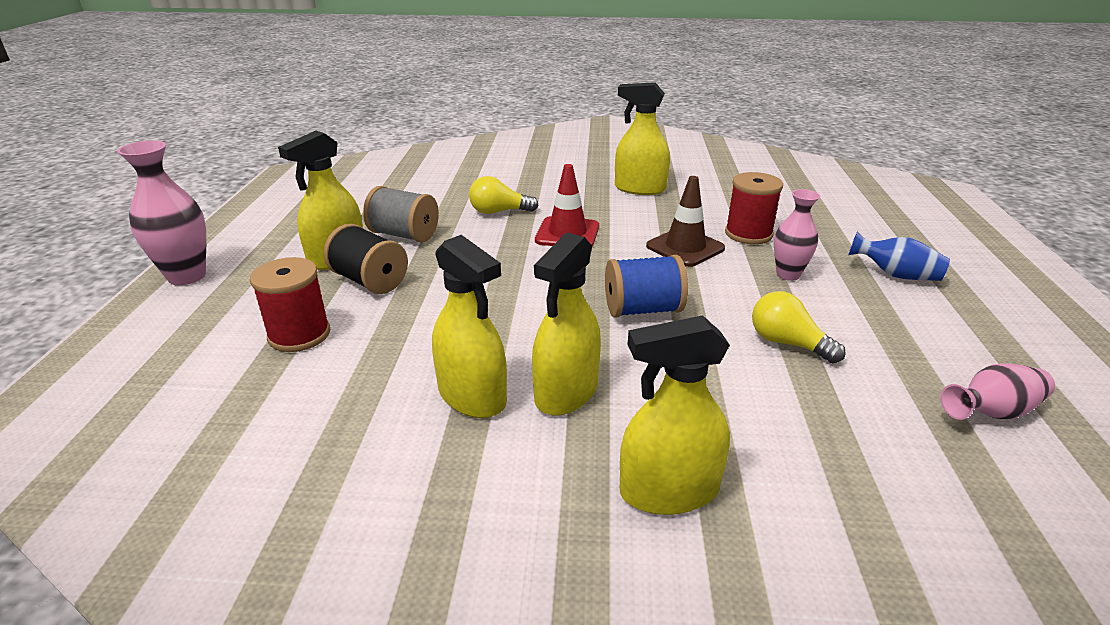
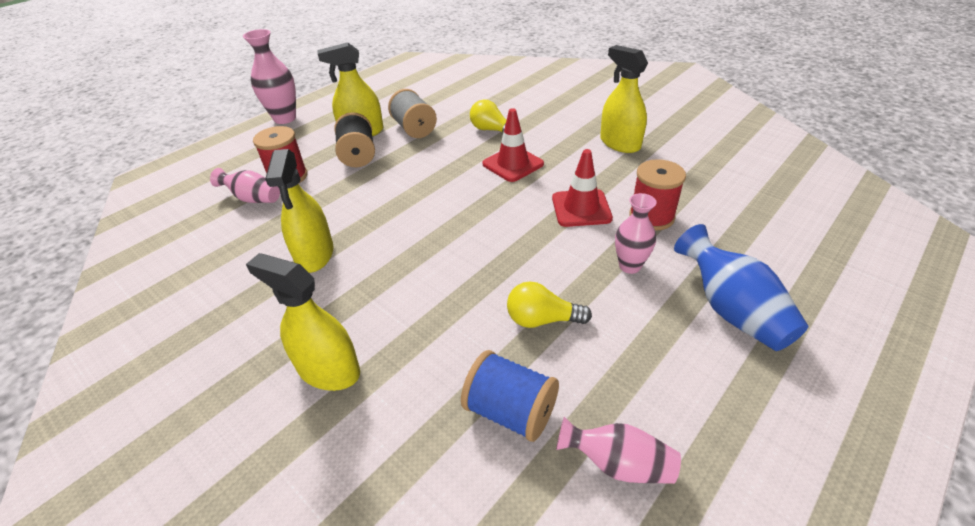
camera: 40 degrees right, 10 degrees up
yellow spray bottle [532,233,601,416] -> none
blue spool [605,255,688,318] -> blue spool moved to [461,350,559,442]
brown traffic cone [646,176,725,267] -> red traffic cone [552,149,613,227]
yellow light bulb [752,291,846,363] -> yellow light bulb turned 75 degrees counterclockwise [507,281,592,328]
blue vase [848,232,950,281] -> blue vase [674,224,808,351], size x1.53
none -> pink vase [210,168,280,203]

